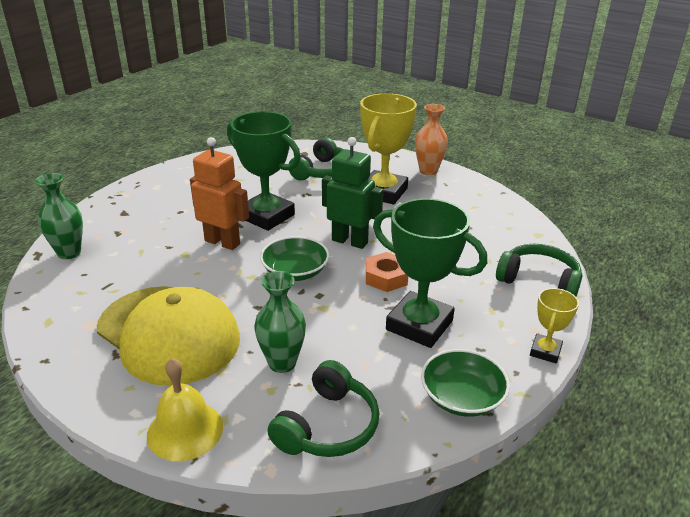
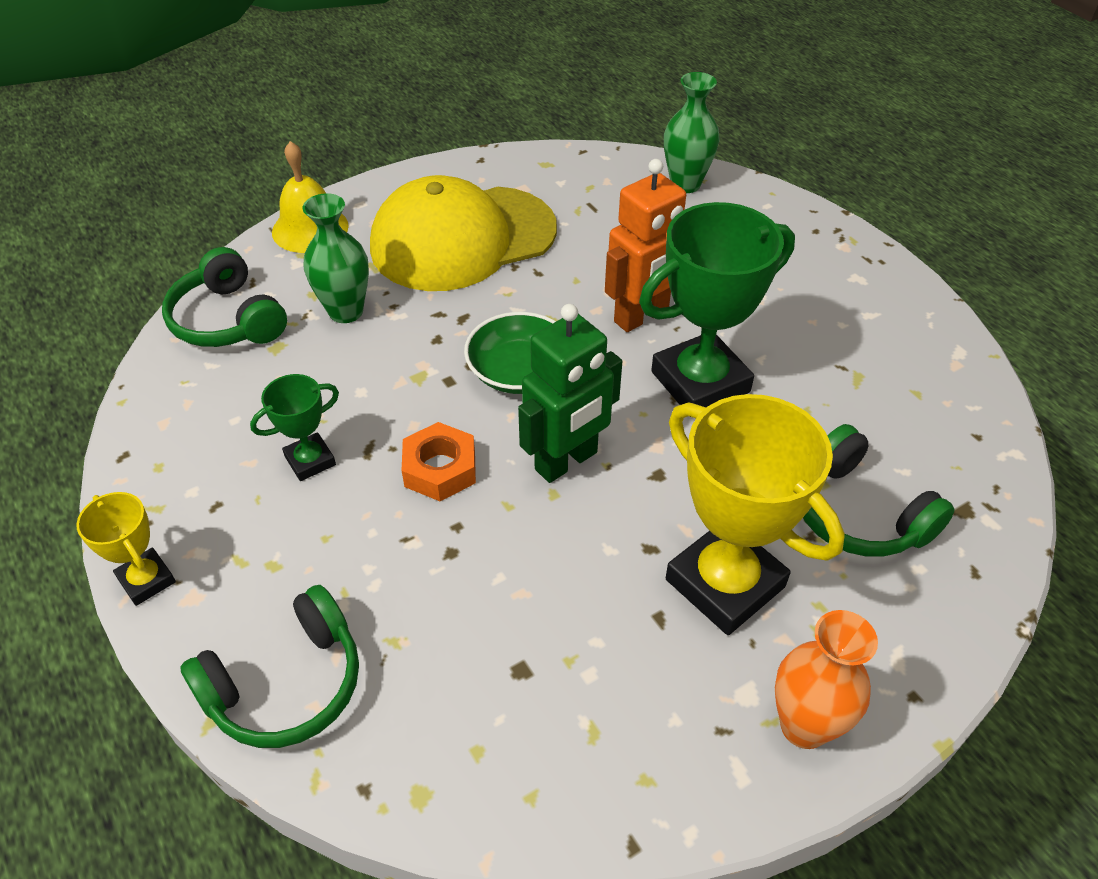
camera: 115 degrees right, 15 degrees up
green trophy [373,198,487,348] -> green trophy [250,374,339,481], size x0.50
green bowl [421,349,510,417] -> none

